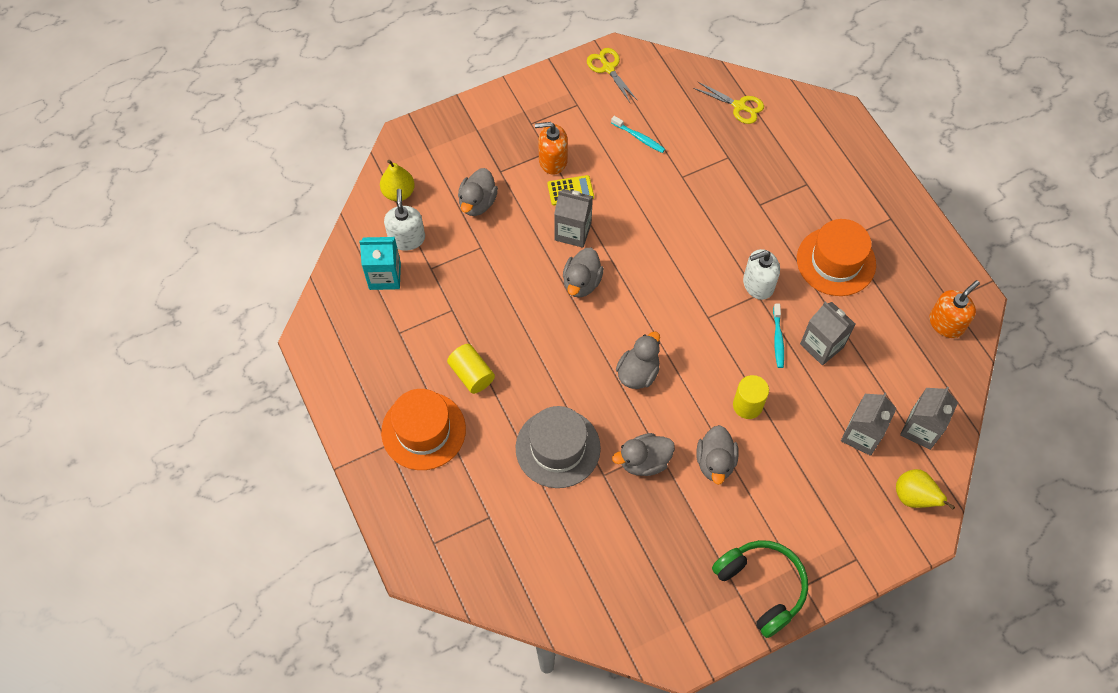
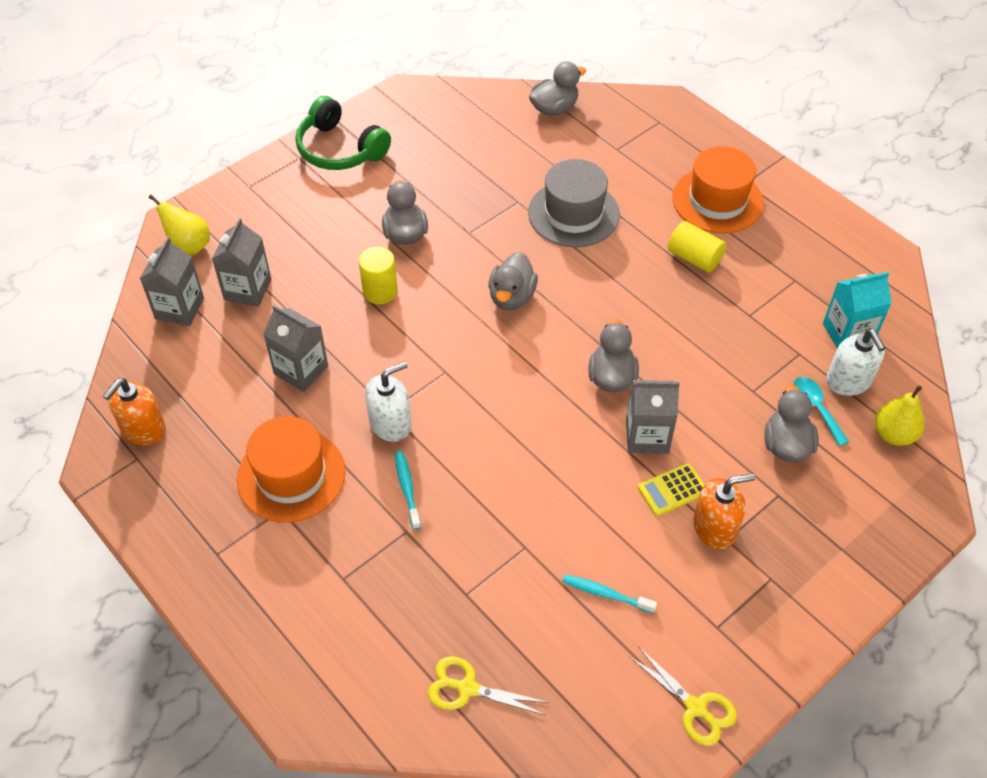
camera: 165 degrees right, 10 degrees down
grey duck [612,433,675,476] -> grey duck moved to [529,61,586,116]
turquoise toothbrush [773,304,784,368] -> turquoise toothbrush moved to [395,451,421,530]
none -> turquoise spoon [793,377,849,446]

